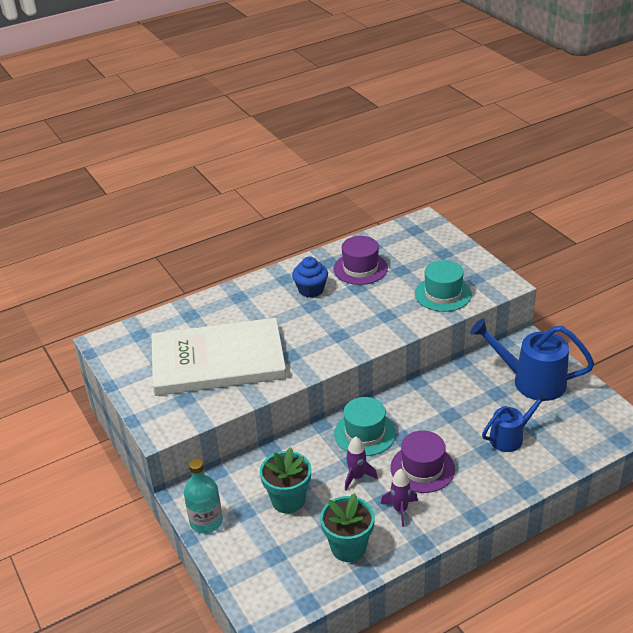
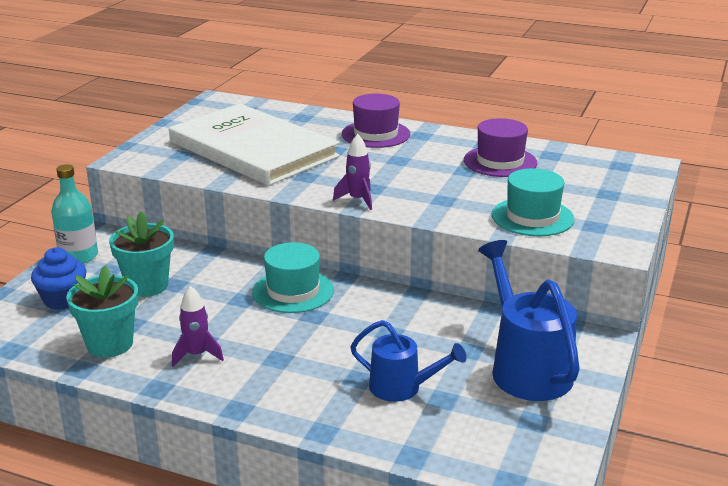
camera: 50 degrees right, 10 degrees down
blue cupcake [292,256,328,298] -> blue cupcake moved to [31,247,87,310]
purple rocket [345,437,378,491] -> purple rocket moved to [333,134,372,210]
purple hat [391,431,455,493] -> purple hat moved to [342,94,410,148]

